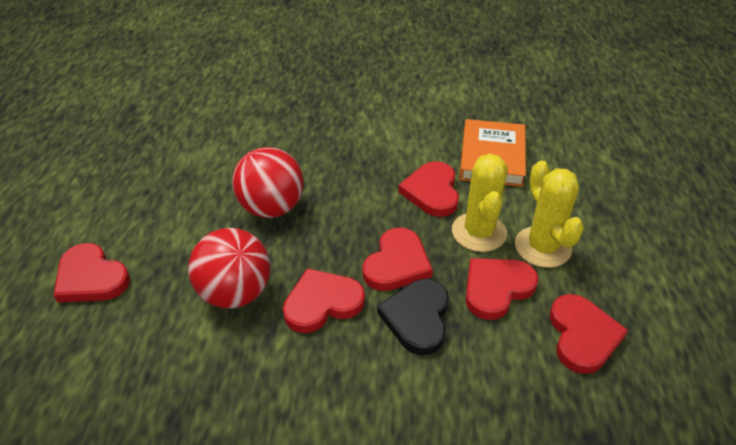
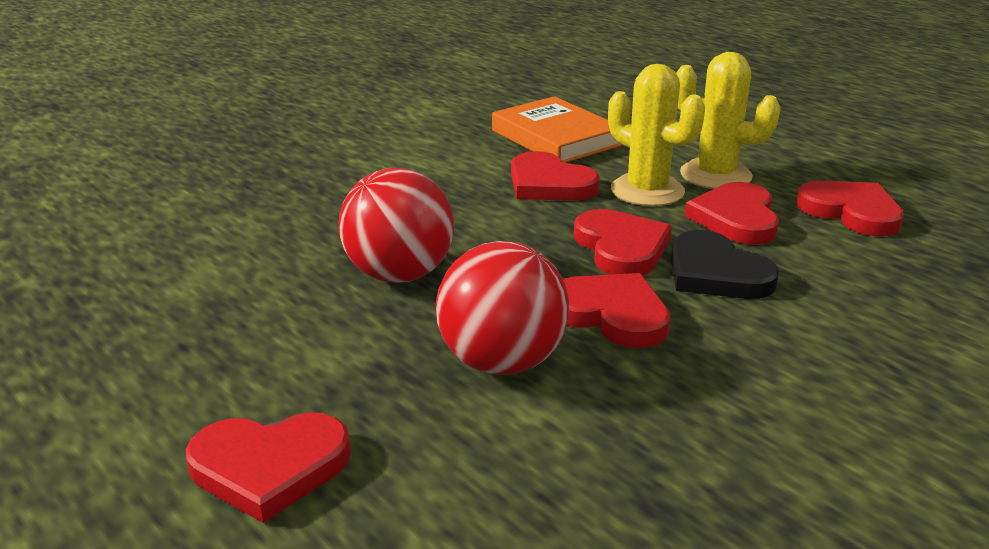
camera: 45 degrees left, 15 degrees down
red heart [283,268,365,333] -> red heart turned 105 degrees clockwise [563,273,670,348]

